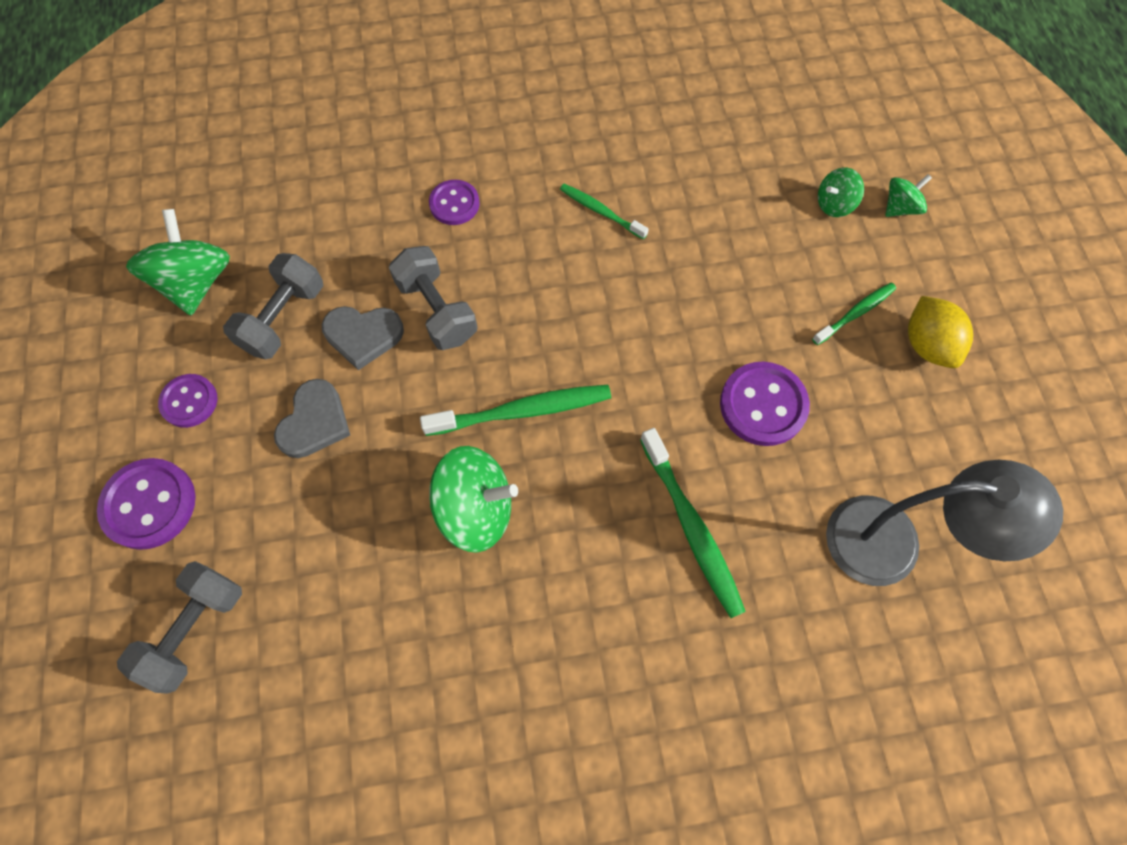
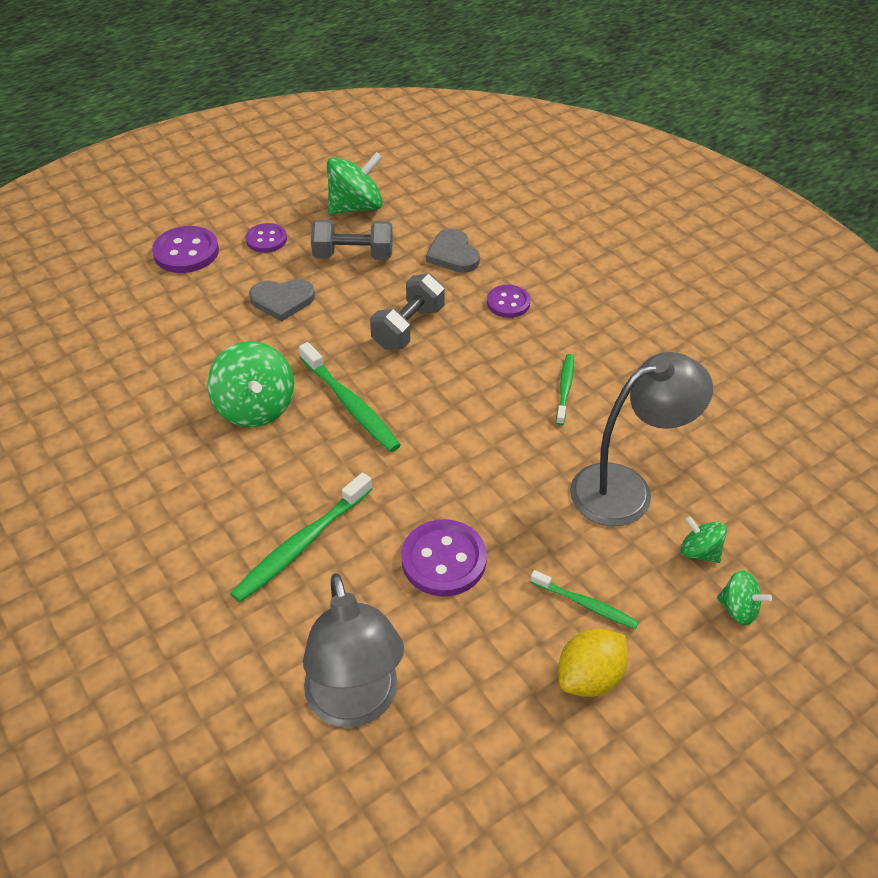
camera: 65 degrees right, 20 degrees down
grey dumbbell [117,561,242,694] -> none
grey heart [322,306,404,370] -> grey heart moved to [426,228,480,273]
none -> grey lamp [570,352,713,526]

